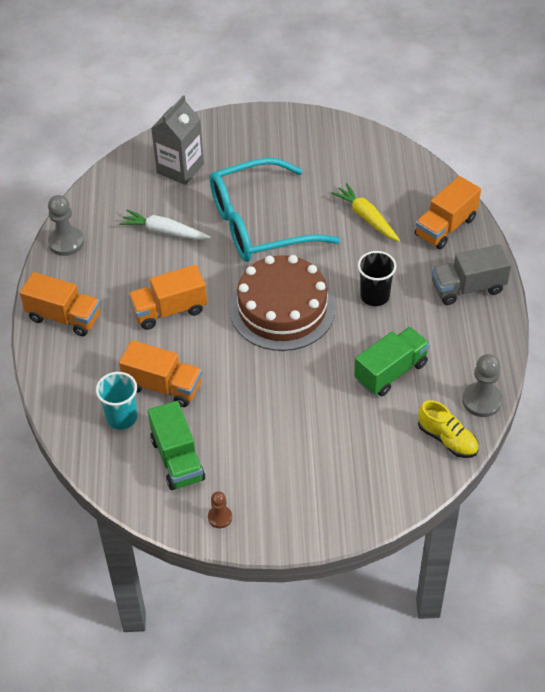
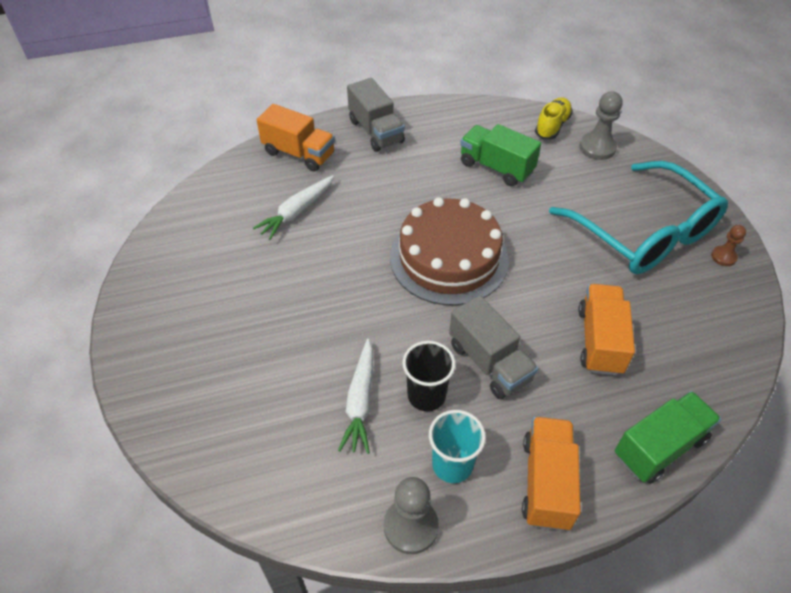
camera: 105 degrees left, 0 degrees up
turquoise cup [96,372,138,429] -> turquoise cup moved to [429,410,486,483]
orange truck [128,265,207,330] -> grey truck [449,296,538,399]
green truck [148,401,205,490] -> green truck moved to [615,391,721,484]
grey carton [151,95,204,185] -> none
turquoise glasses [210,158,341,262] -> turquoise glasses moved to [549,161,728,274]
yellow carrot [331,183,400,242] -> white carrot [253,175,334,240]
black cup [358,251,397,306] -> black cup moved to [402,341,455,411]
grey pawn [462,354,502,417] -> grey pawn moved to [579,91,623,160]

